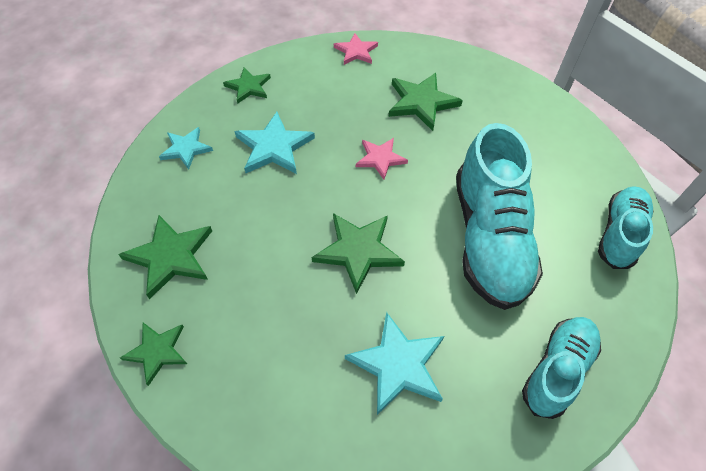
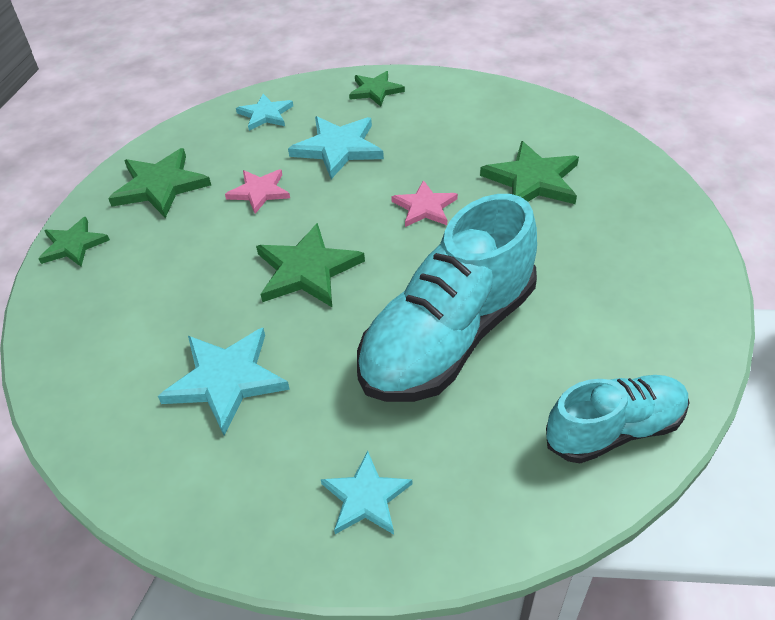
camera: 45 degrees right, 10 degrees down
pink star [334,33,378,65] -> pink star moved to [225,170,290,214]
turquoise shoe [522,317,601,419] -> turquoise star [321,451,412,534]

